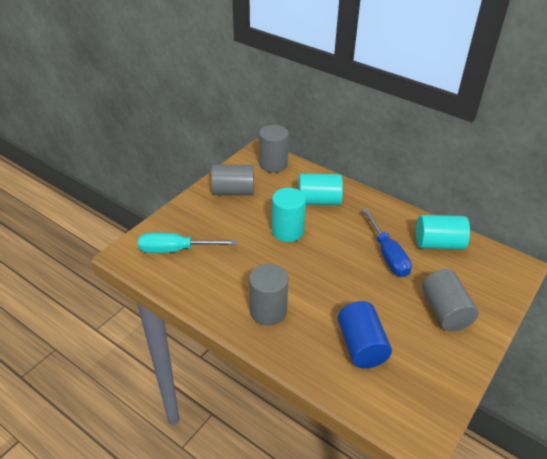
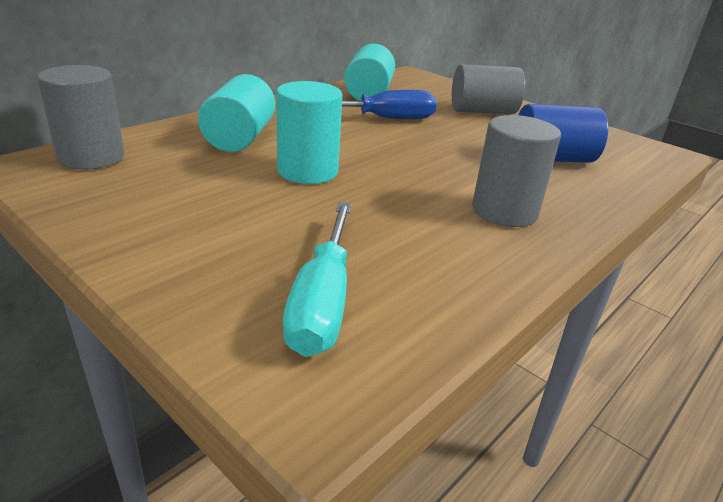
camera: 85 degrees left, 10 degrees down
grey cylinder [211,165,254,195] -> none

